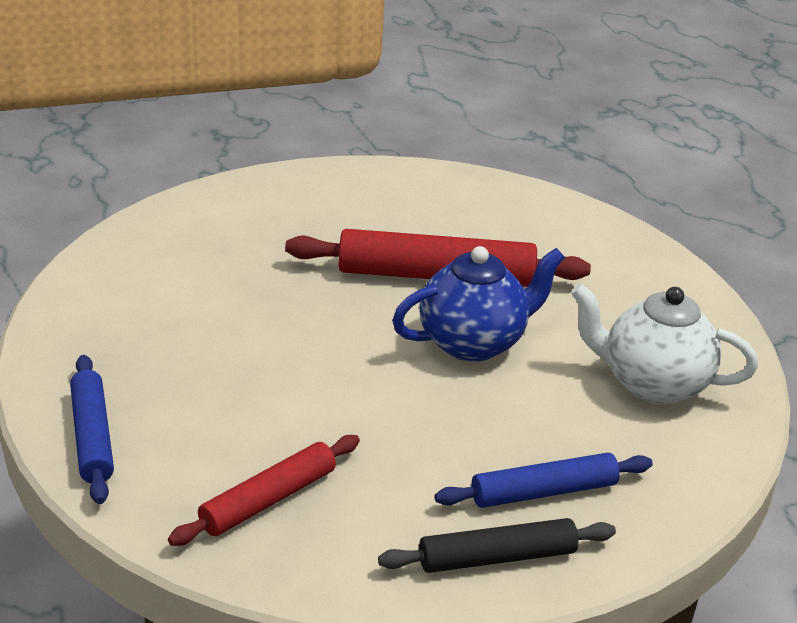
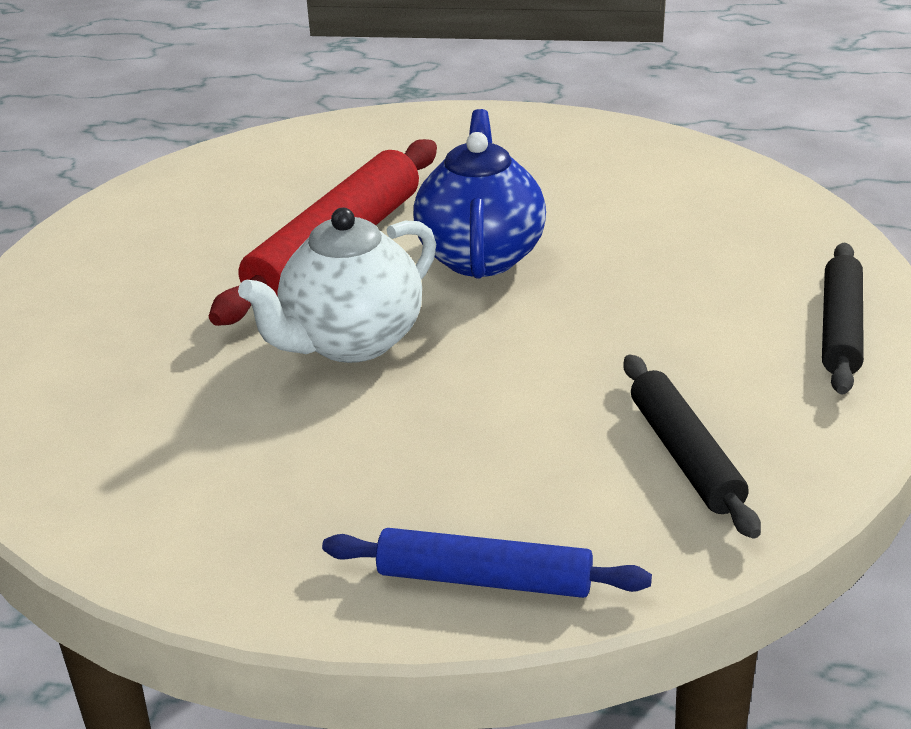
camera: 60 degrees left, 0 degrees up
red rolling pin [168,435,360,546] -> black rolling pin [623,355,761,539]
blue rolling pin [435,453,653,508] -> none
white teapot [571,283,758,405] -> white teapot moved to [238,208,436,363]

